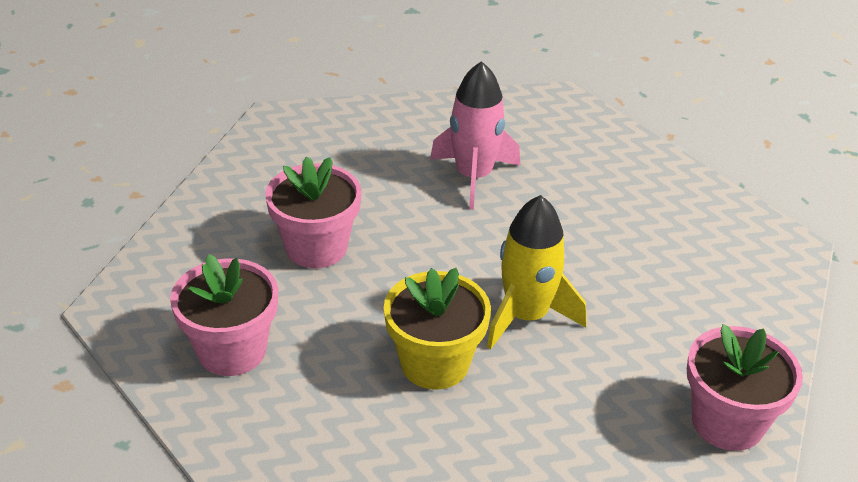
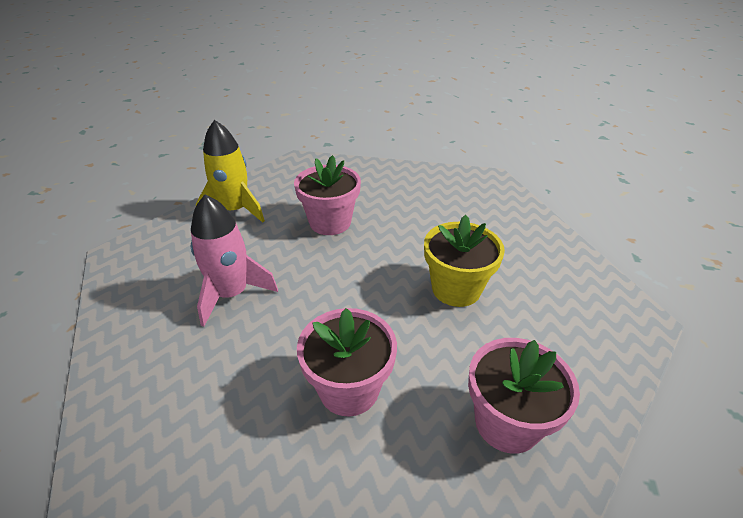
camera: 100 degrees left, 0 degrees up
yellow rocket [487,195,586,349] -> yellow rocket moved to [196,120,265,223]
pink flower pot [687,324,803,451] -> pink flower pot moved to [294,155,361,235]

